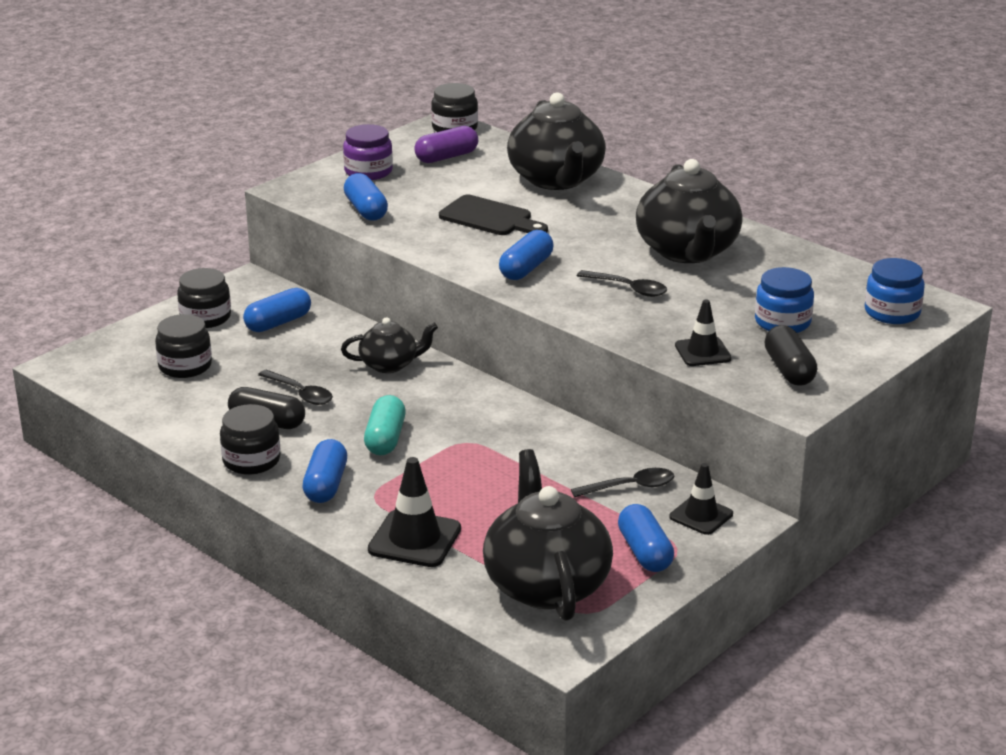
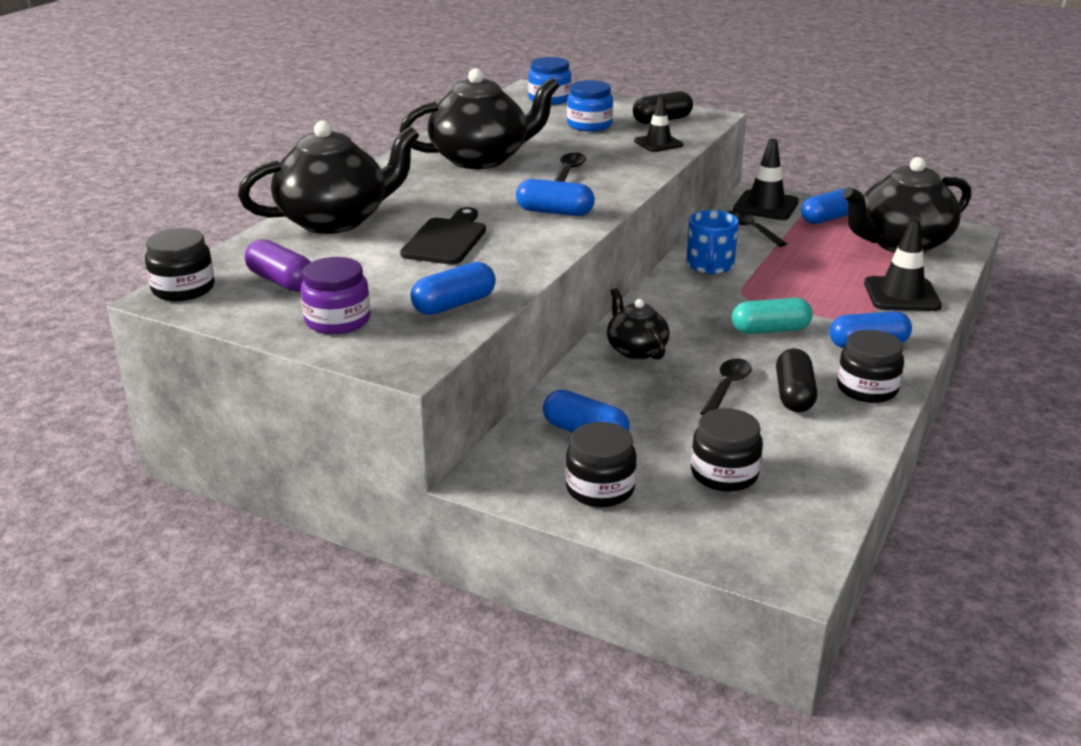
camera: 105 degrees left, 0 degrees up
black traffic cone [670,463,733,535] -> black traffic cone [733,139,799,220], size x1.53
none -> blue mug [686,210,739,274]

